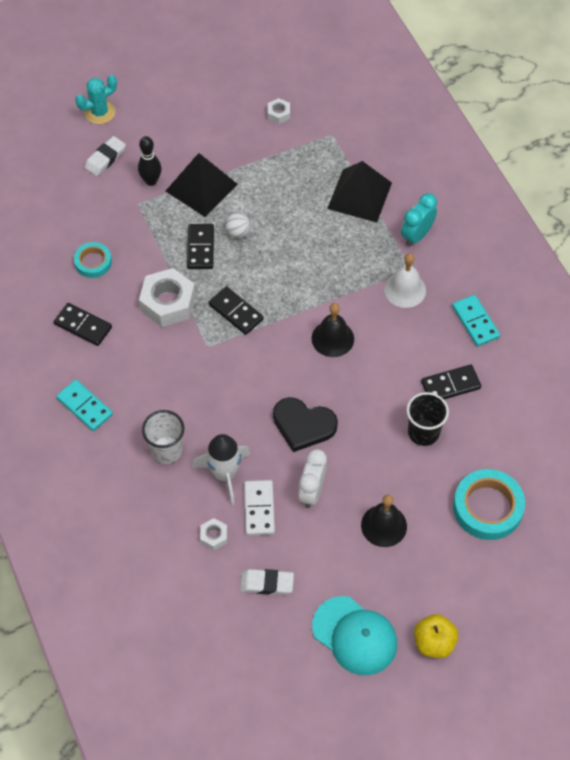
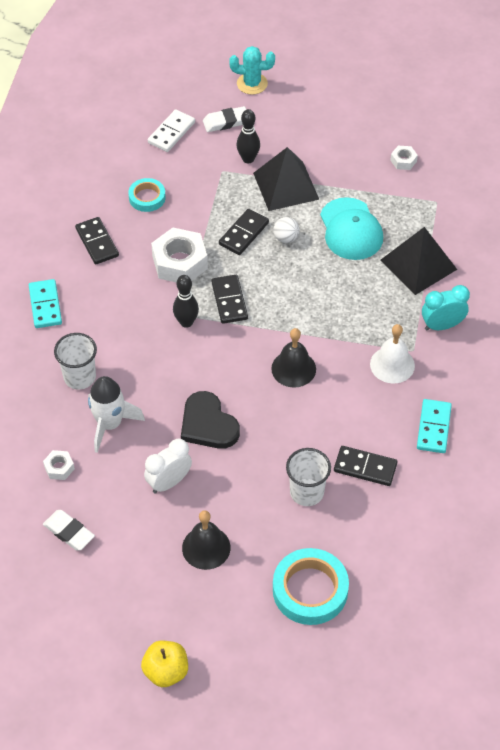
camera: 35 degrees right, 5 degrees down
white domino [244,480,275,535] -> white domino moved to [148,109,195,152]
turquoise cap [312,596,397,675] -> turquoise cap moved to [320,197,383,260]
black cup [407,392,449,446] -> white cup [286,448,331,506]
none -> black bowling pin [173,275,199,328]

